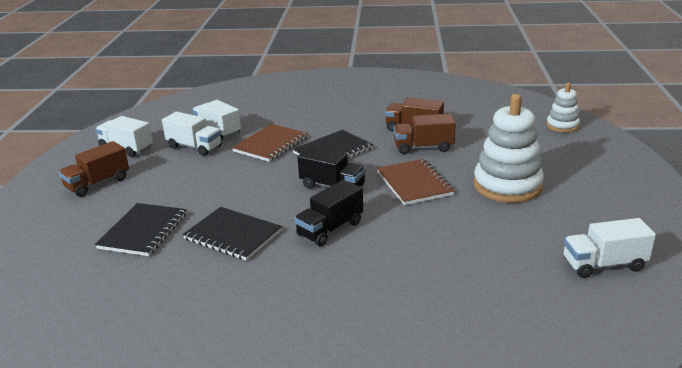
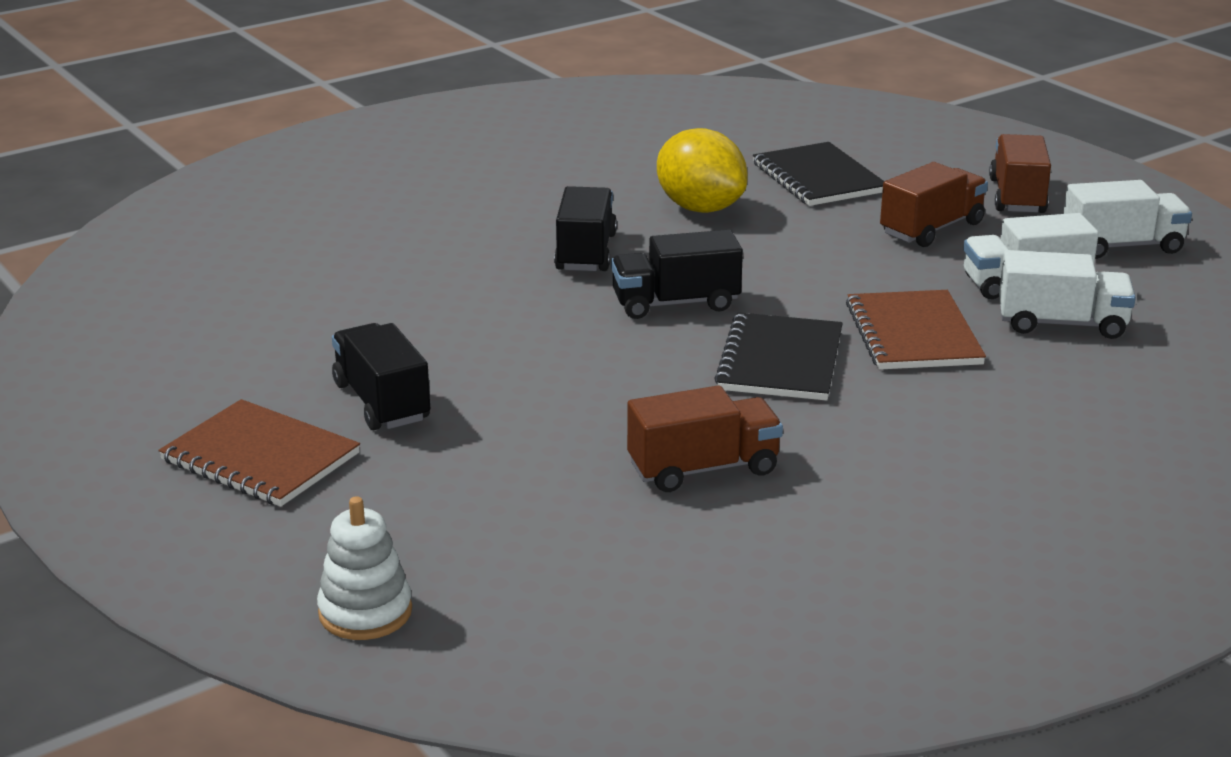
camera: 140 degrees right, 0 degrees up
black notebook [182,207,282,261] -> yellow lemon [657,128,748,213]
brown notebook [377,159,454,205] -> brown notebook moved to [159,399,360,507]
brown truck [394,114,456,154] -> brown truck moved to [880,162,988,247]
white stacking toy [474,94,544,203] -> black truck [332,323,430,430]
white truck [564,218,656,278] -> none

